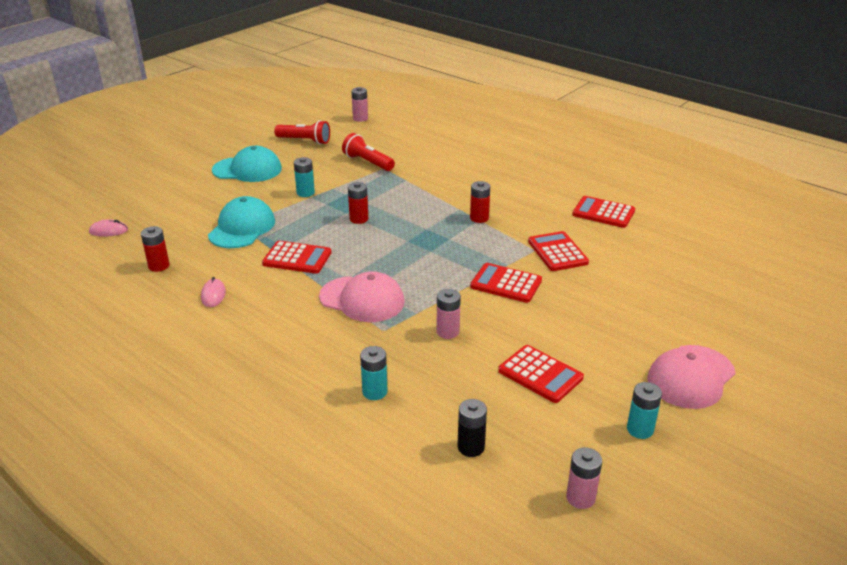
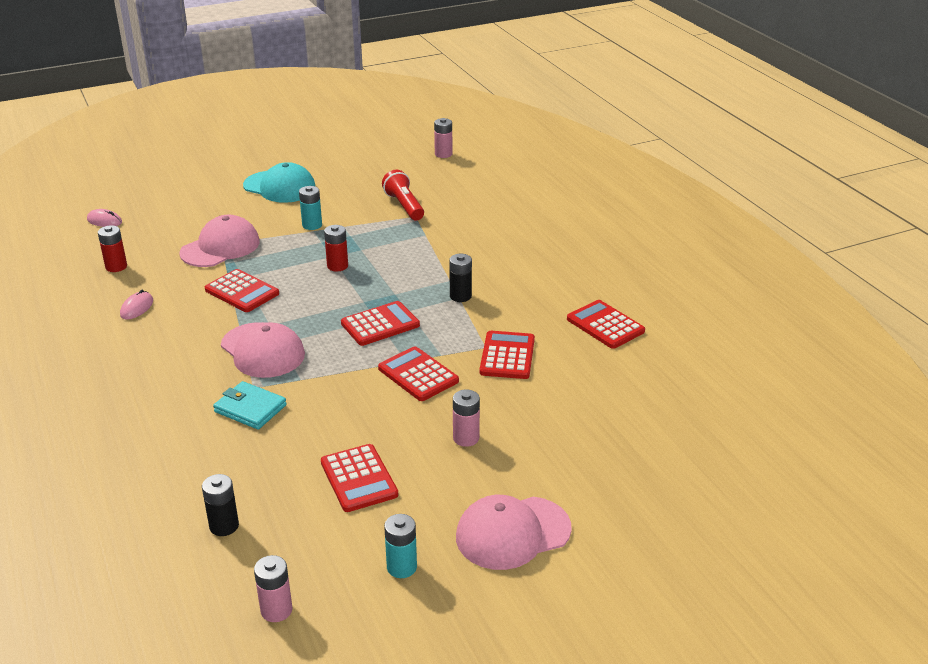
camera: 25 degrees right, 0 degrees up
turquoise cap [208,196,275,248] -> pink cap [179,215,260,267]
red flashlight [274,120,330,144] -> none
turquoise battery [360,346,387,400] -> none
pink battery [436,289,461,339] -> pink battery moved to [453,389,480,447]
red battery [470,181,490,223] -> black battery [449,254,472,302]
none -> turquoise wallet [213,381,287,430]
none -> red calculator [341,301,420,346]

